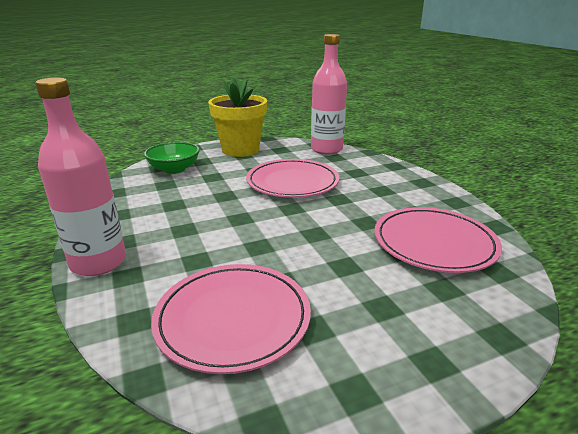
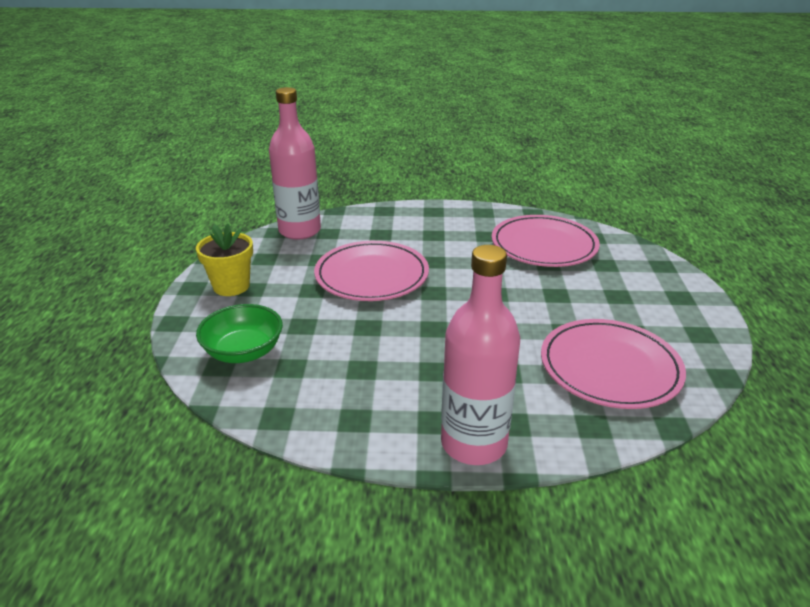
camera: 65 degrees left, 5 degrees up
yellow flower pot [208,77,267,157] -> yellow flower pot [196,223,253,296], size x0.64

